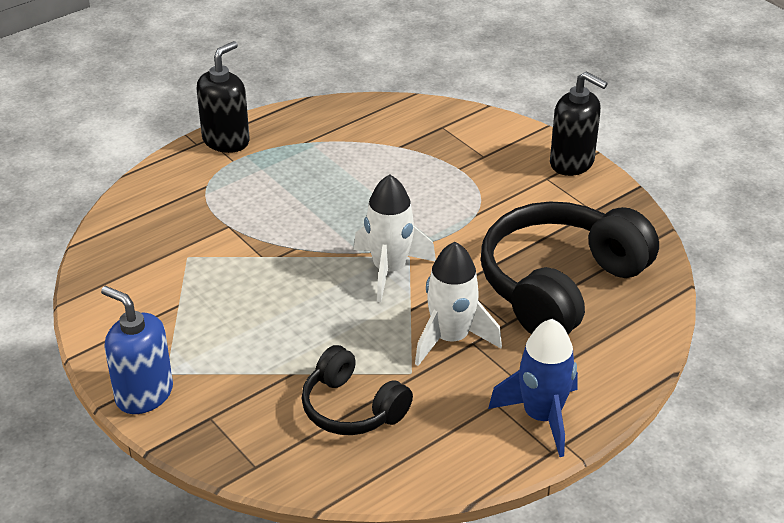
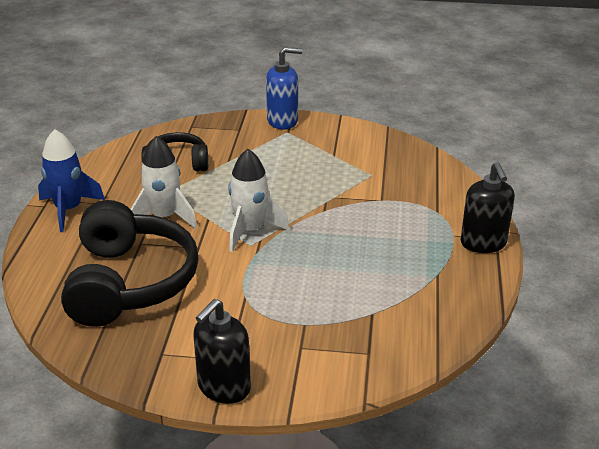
camera: 135 degrees right, 5 degrees down
black soap dispenser [550,72,608,176] -> black soap dispenser turned 45 degrees counterclockwise [193,299,251,404]

